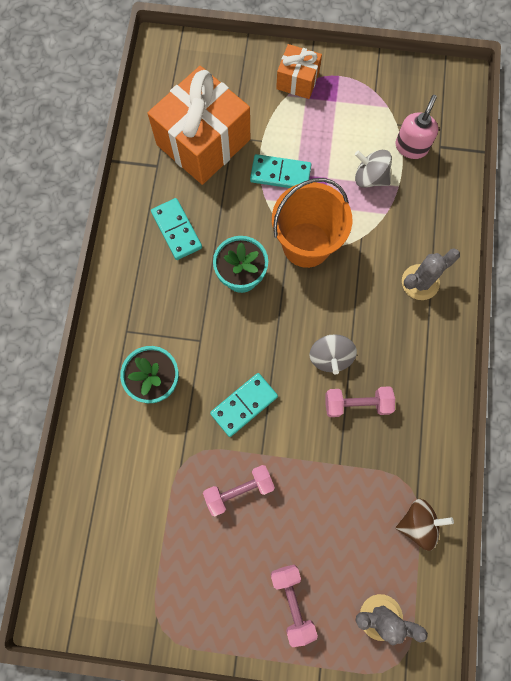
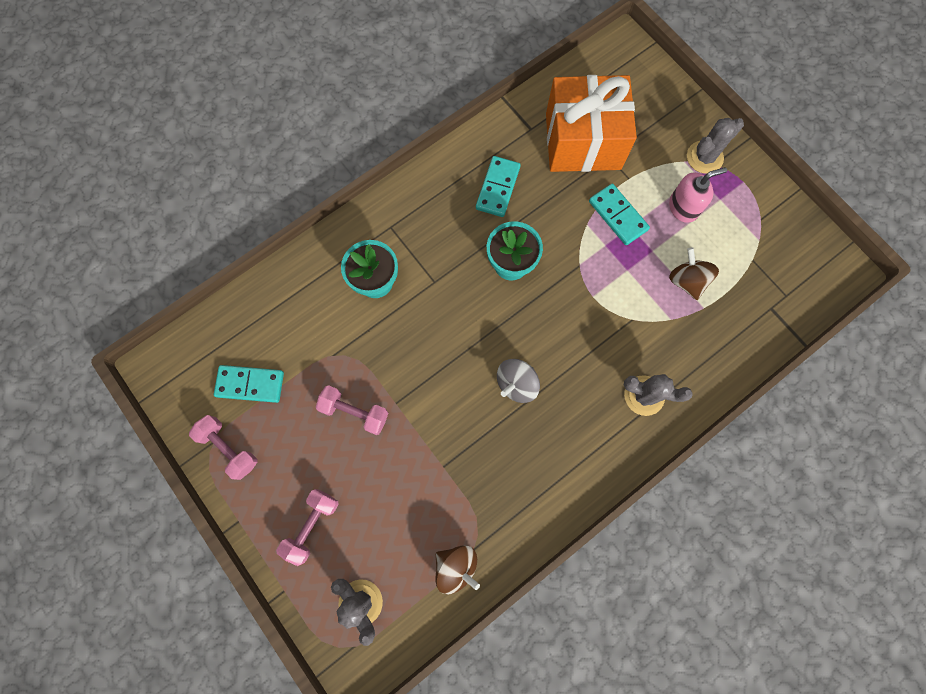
camera: 45 degrees right, 0 degrees up
turquoise domino [210,373,278,437] -> turquoise domino moved to [214,365,284,403]
orange bucket [272,178,352,268] -> none
orange gift [276,44,322,99] -> grey cactus [687,118,744,174]
pink dumbbell [326,386,395,417] -> pink dumbbell moved to [189,415,257,480]
grey spinning top [355,150,392,188] -> brown spinning top [669,247,719,300]
pink soap dispenser [396,95,439,159] -> pink soap dispenser moved to [669,167,727,223]

